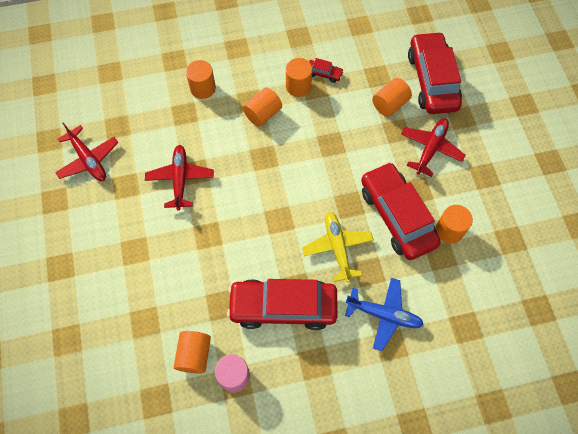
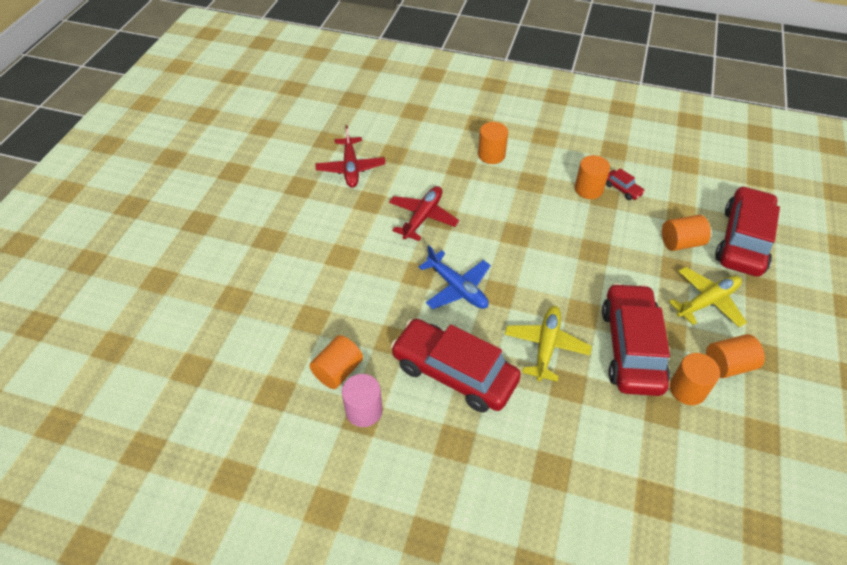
camera: 30 degrees right, 15 degrees down
orange cylinder [243,87,282,127] -> orange cylinder moved to [706,334,765,378]
blue plane [345,278,424,351] -> blue plane moved to [419,245,491,309]
red plane [401,118,466,177] -> yellow plane [669,267,747,327]

